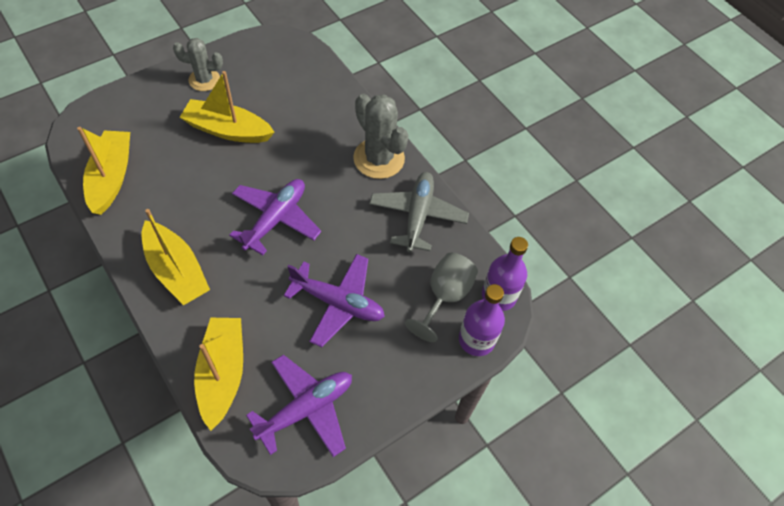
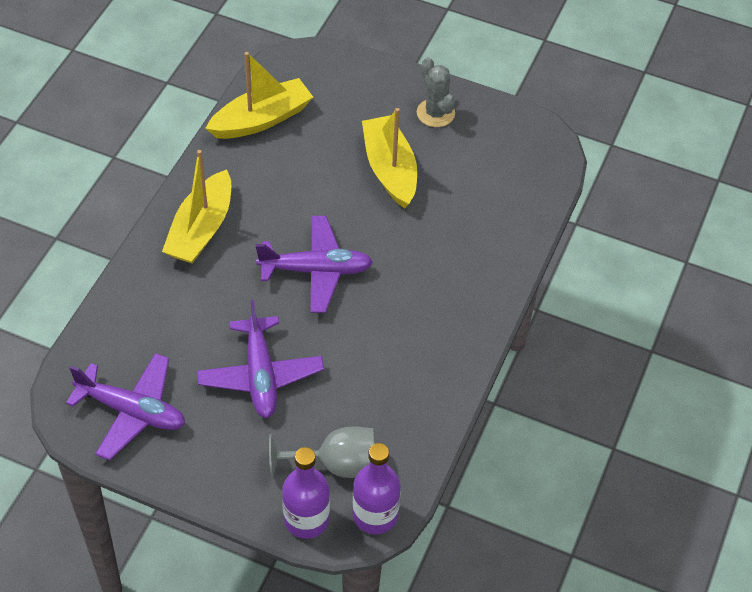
camera: 60 degrees right, 5 degrees down
yellow boat [194,318,243,431] -> none
grey cactus [353,94,408,179] -> none
grey plane [369,172,469,252] -> none

